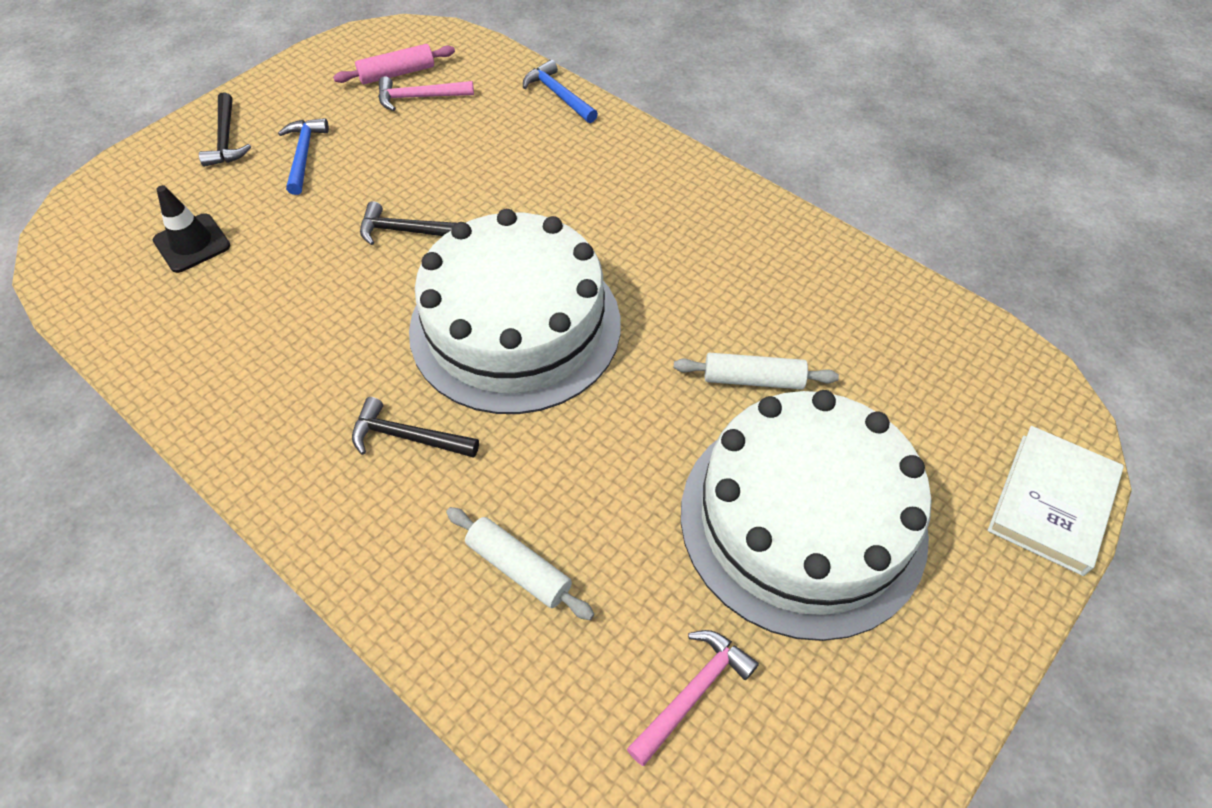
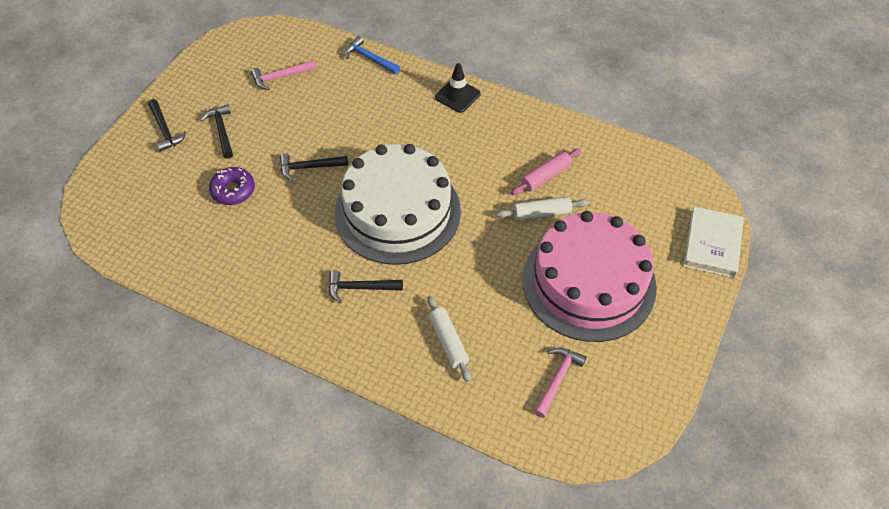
camera: 15 degrees left, 0 degrees up
black traffic cone [153,185,230,273] -> black traffic cone moved to [435,63,481,113]
blue hammer [278,118,329,195] -> black hammer [200,104,233,159]
pink rolling pin [333,44,455,84] -> pink rolling pin moved to [511,148,581,195]
white rolling pin [446,507,594,620] -> white rolling pin turned 45 degrees clockwise [427,296,471,382]
white cake [681,390,932,641] -> pink cake [522,211,657,342]
none -> purple donut [209,167,255,205]

